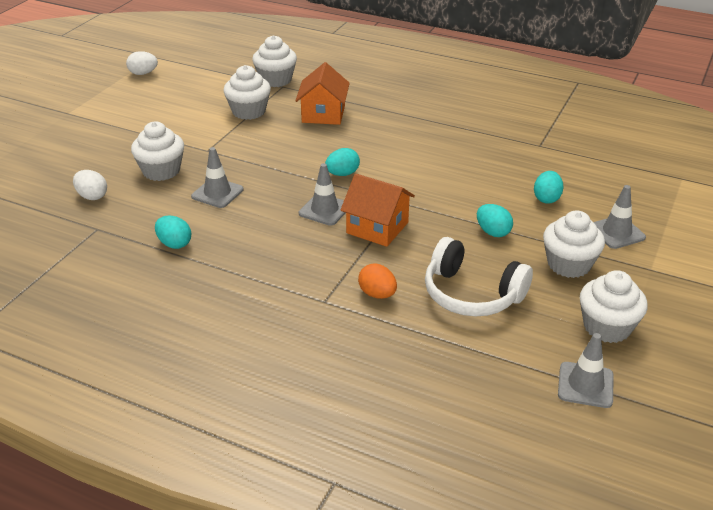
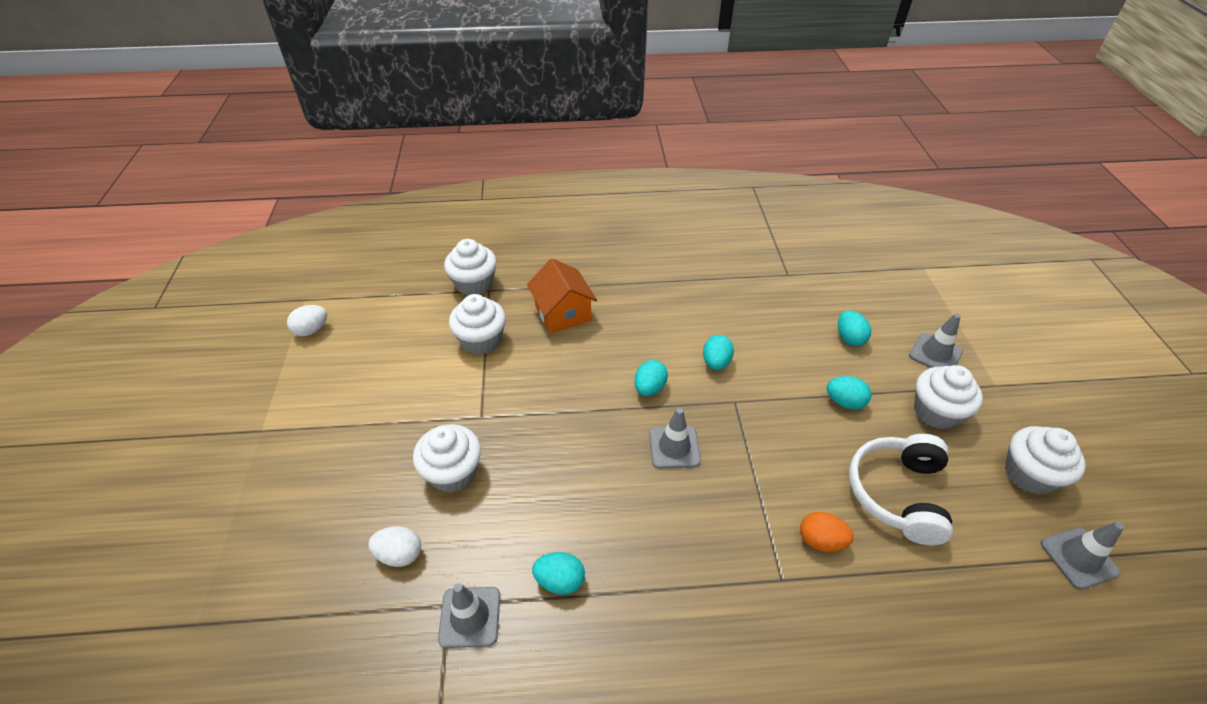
camera: 30 degrees left, 10 degrees up
grey traffic cone [191,147,244,208] -> grey traffic cone moved to [438,583,500,648]
orange house [341,173,415,247] -> none
white headphones [425,237,533,316] -> white headphones turned 105 degrees clockwise [849,434,953,545]
none -> turquoise egg [703,335,734,370]

